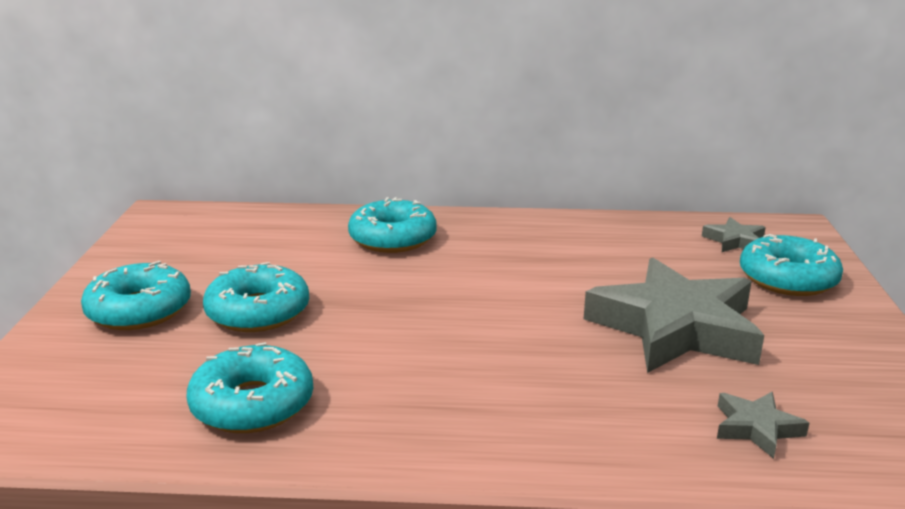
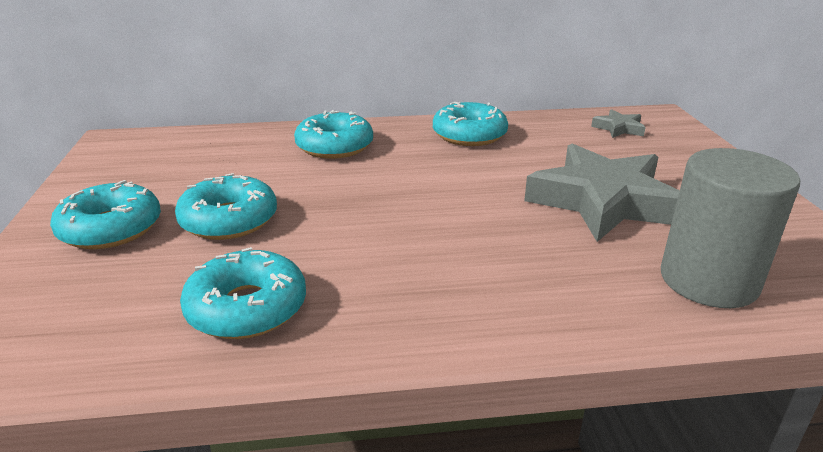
camera: 10 degrees left, 5 degrees up
grey star [717,392,809,459] -> grey cylinder [661,148,800,308]
turquoise donut [740,234,843,296] -> turquoise donut moved to [433,102,508,146]

